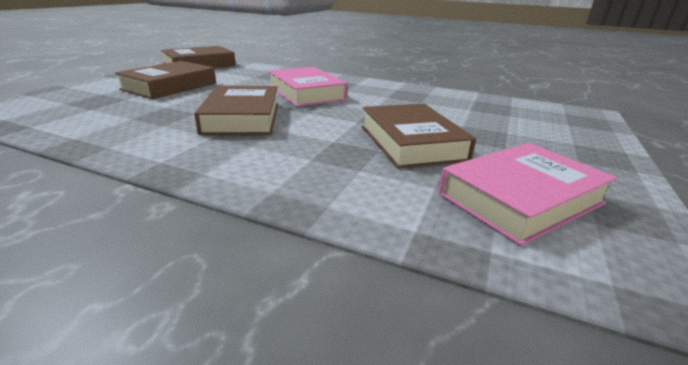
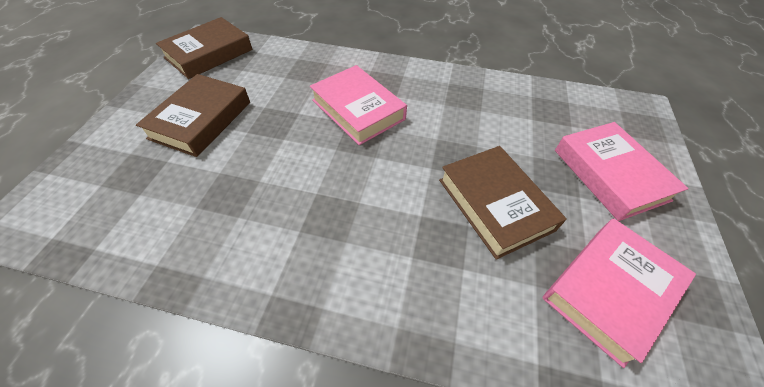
camera: 10 degrees left, 25 degrees up
brown book [195,86,278,135] -> none
none -> pink book [555,122,689,221]

